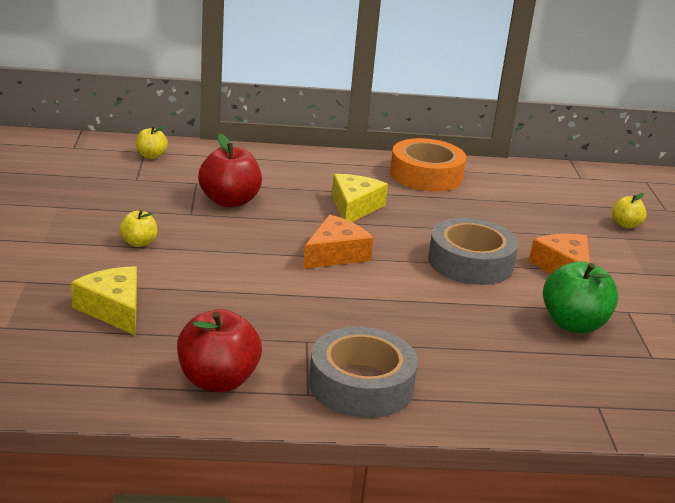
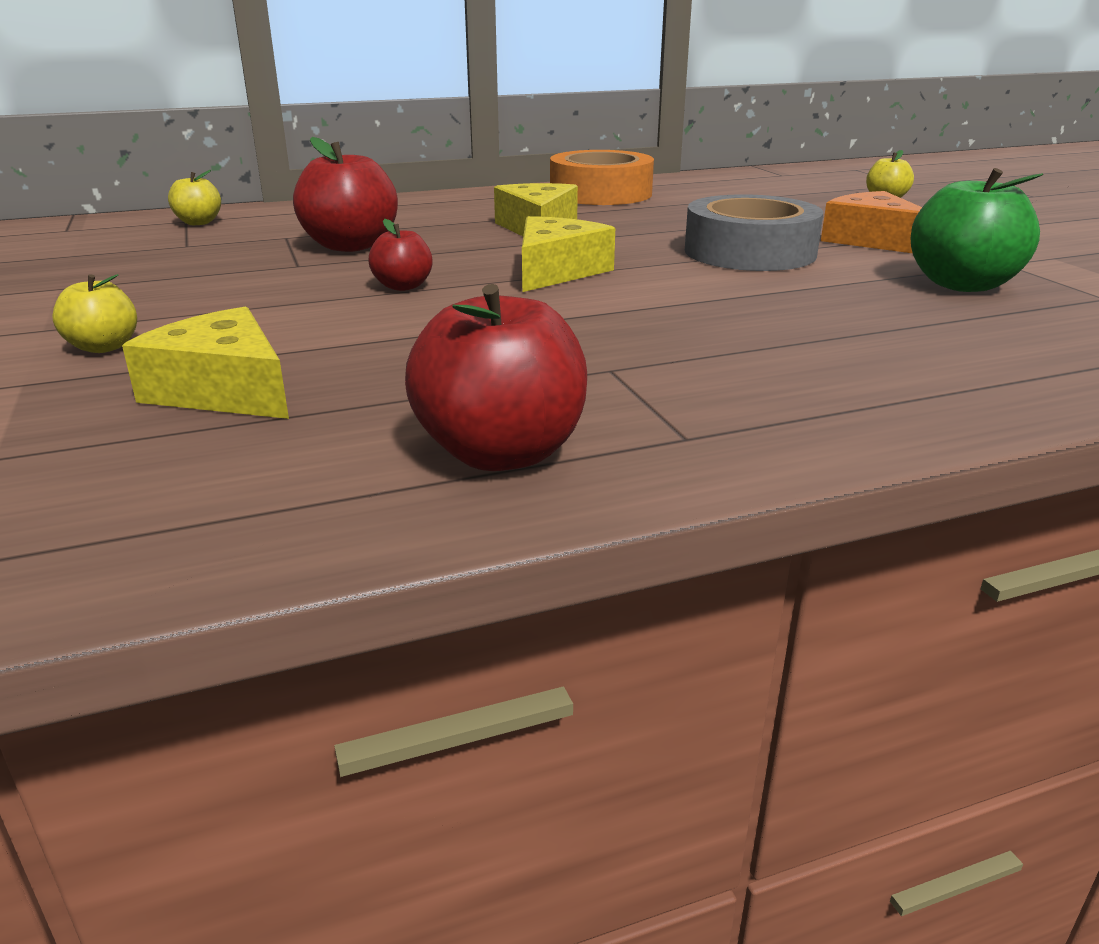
camera: 15 degrees left, 0 degrees up
yellow apple [119,210,157,247] -> yellow apple moved to [52,274,137,353]
orange cheese [303,215,374,269] -> yellow cheese [522,216,615,292]
grey tape [309,327,418,418] -> none
none -> red apple [369,219,433,291]

